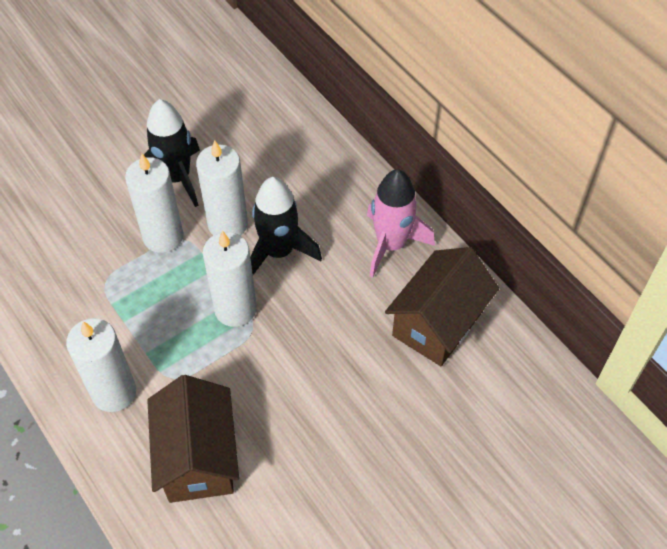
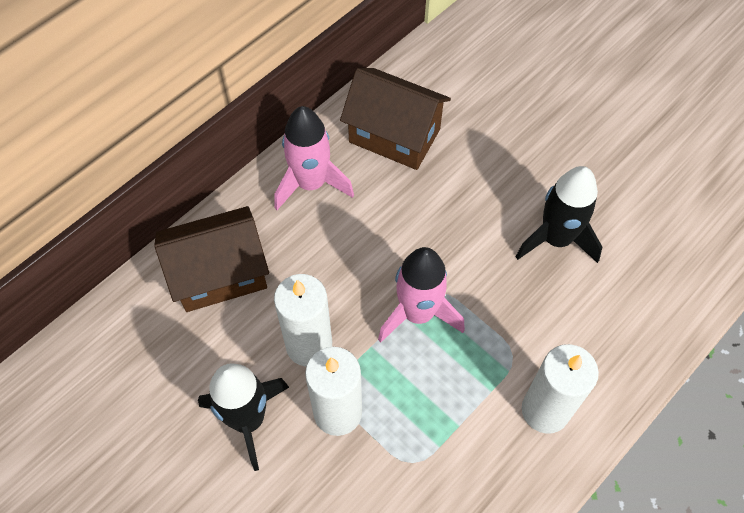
camera: 100 degrees left, 5 degrees up
brown house [147,375,239,503] -> brown house moved to [154,206,269,312]
white candle [203,231,257,327] -> pink rocket [378,247,465,343]
black rocket [250,177,322,275] -> black rocket moved to [516,166,602,263]

